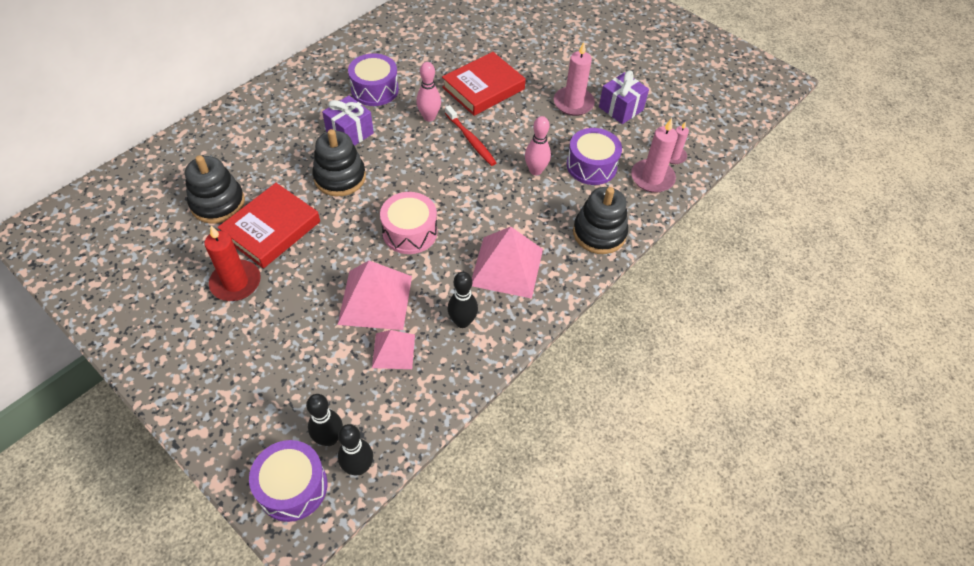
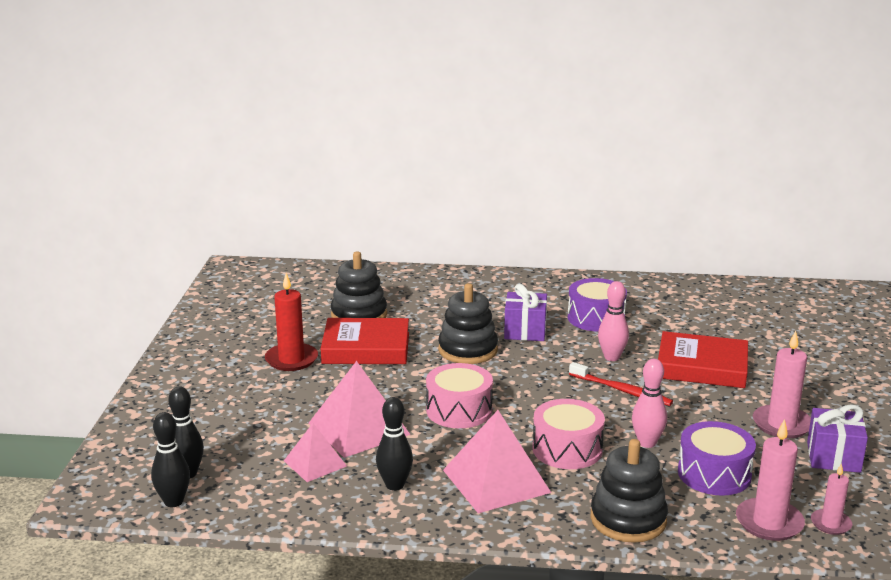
camera: 55 degrees right, 30 degrees down
purple drum [249,440,327,522] -> none
red toothbrush [445,105,497,166] -> red toothbrush turned 75 degrees counterclockwise [569,362,673,406]
none -> pink drum [532,399,605,469]

